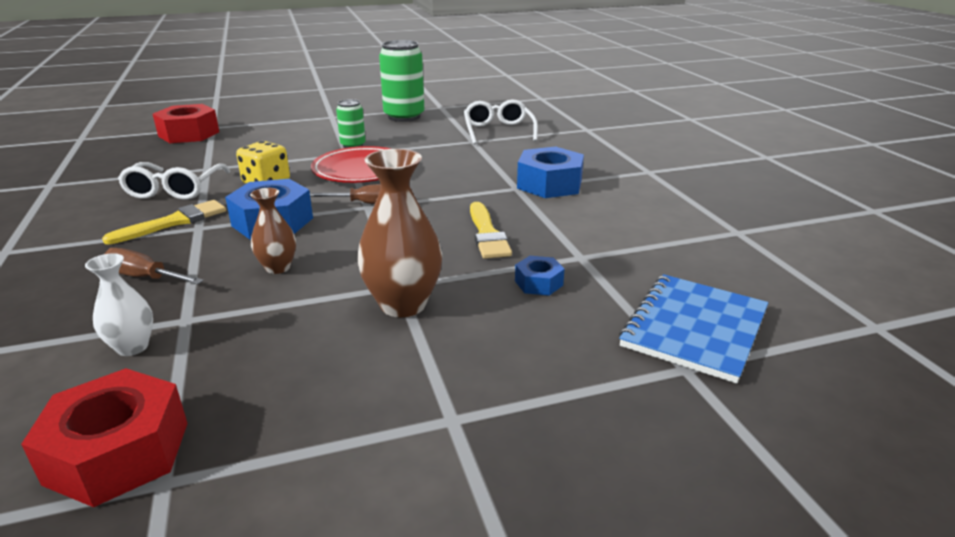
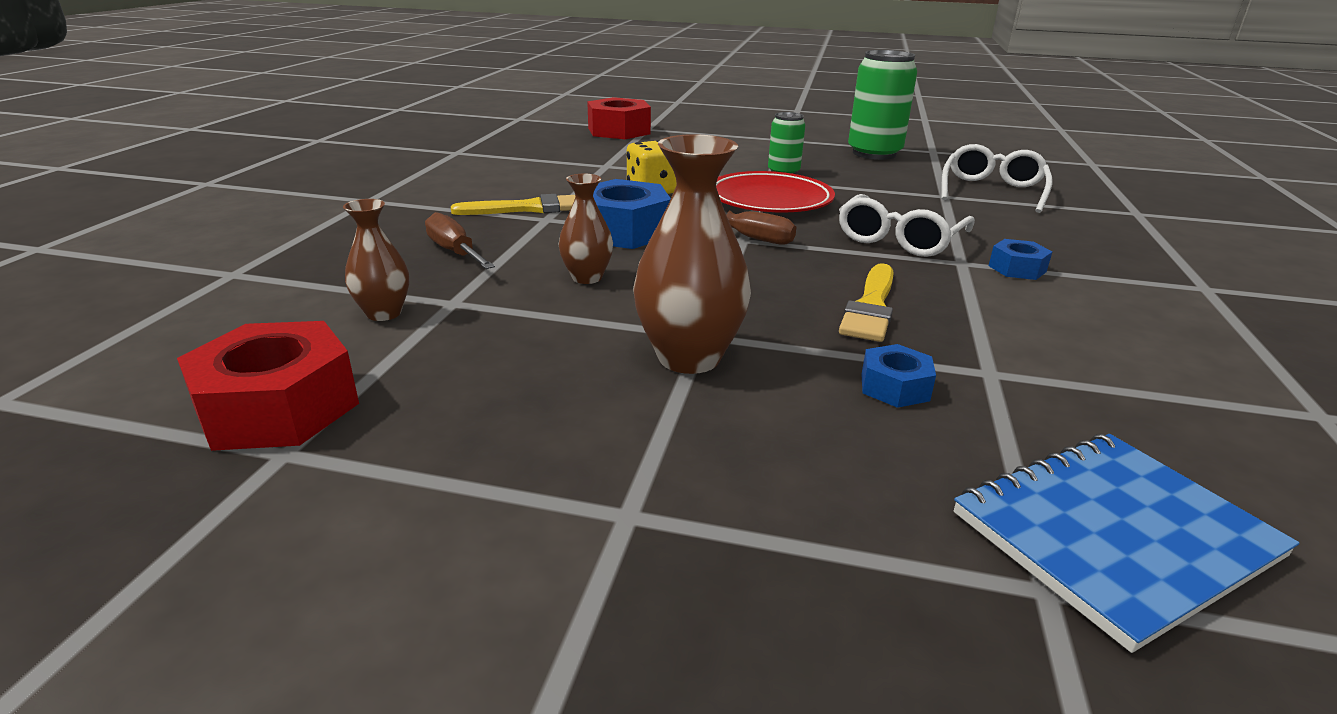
camera: 30 degrees right, 0 degrees up
white vase [85,253,153,356] -> brown vase [343,199,409,321]
white glasses [118,162,231,200] -> white glasses moved to [839,194,975,257]
blue nut [517,146,584,198] -> blue nut [989,239,1052,280], size x0.52

